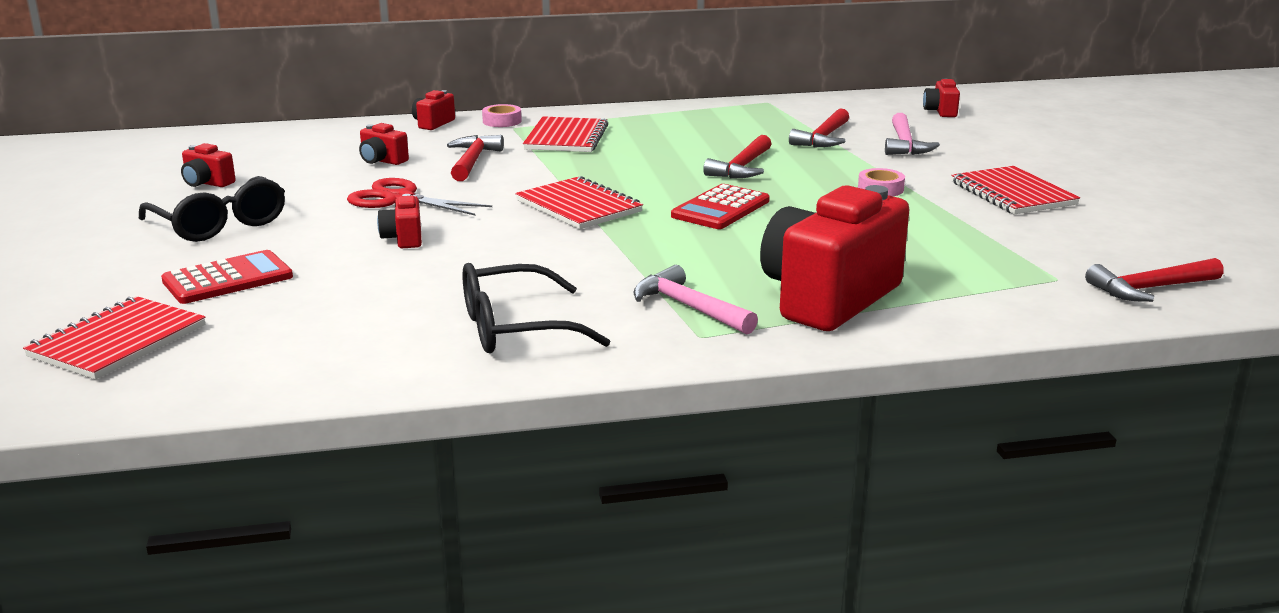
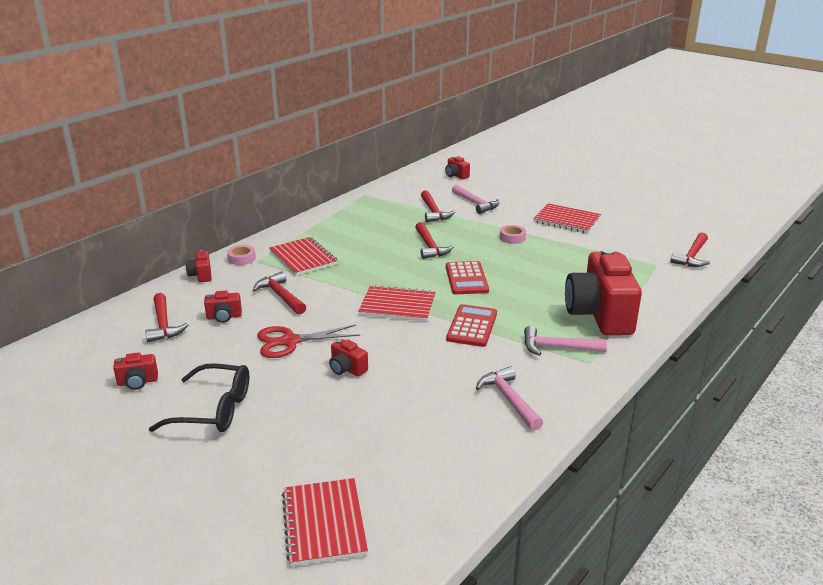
camera: 40 degrees left, 5 degrees up
red calculator [161,250,293,304] -> red calculator moved to [446,304,497,347]
black glasses [462,263,610,353] -> pink hammer [476,366,543,431]
none -> red hammer [145,293,188,342]

